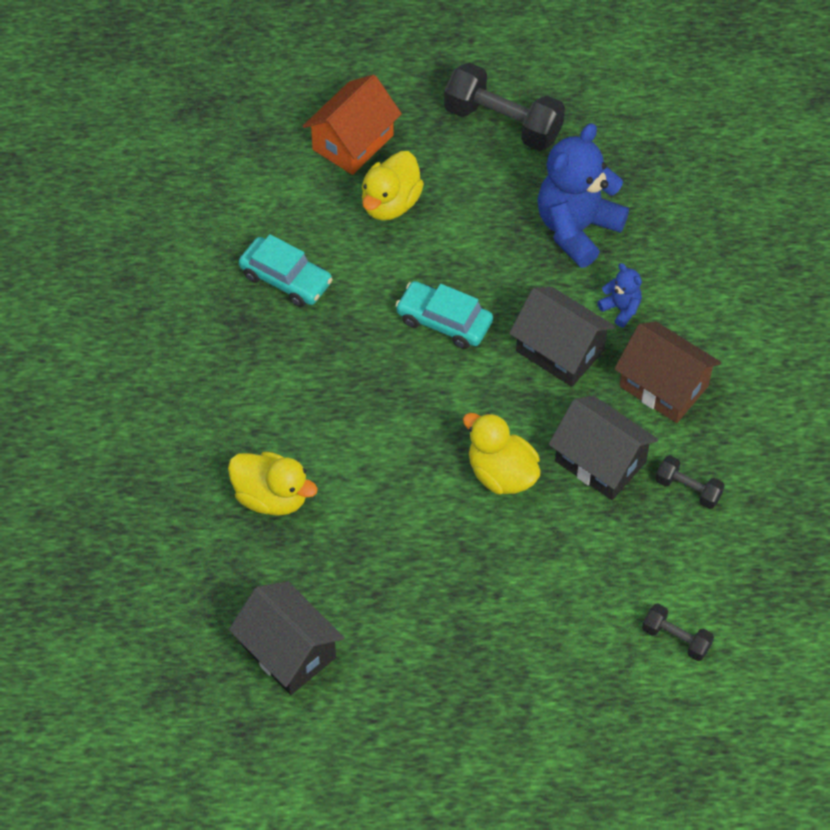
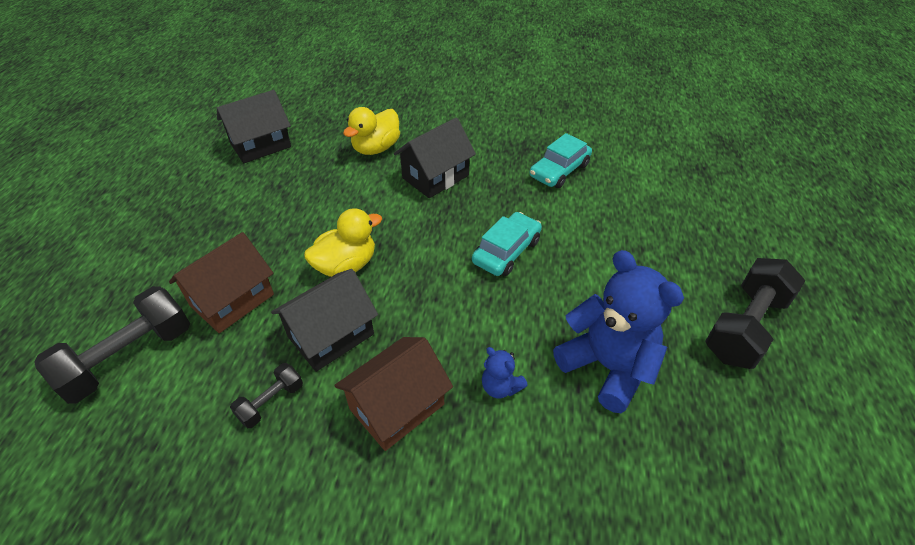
camera: 100 degrees right, 10 degrees down
orange house [303,75,402,175] -> none
yellow duck [362,151,424,220] -> none
black house [509,287,615,387] -> black house moved to [394,118,476,198]
blue teddy bear [597,263,642,327] -> blue teddy bear turned 75 degrees clockwise [482,347,528,398]
black dumbbell [642,604,714,661] -> black dumbbell [34,286,190,404], size x1.97
none -> brown house [169,232,274,333]

